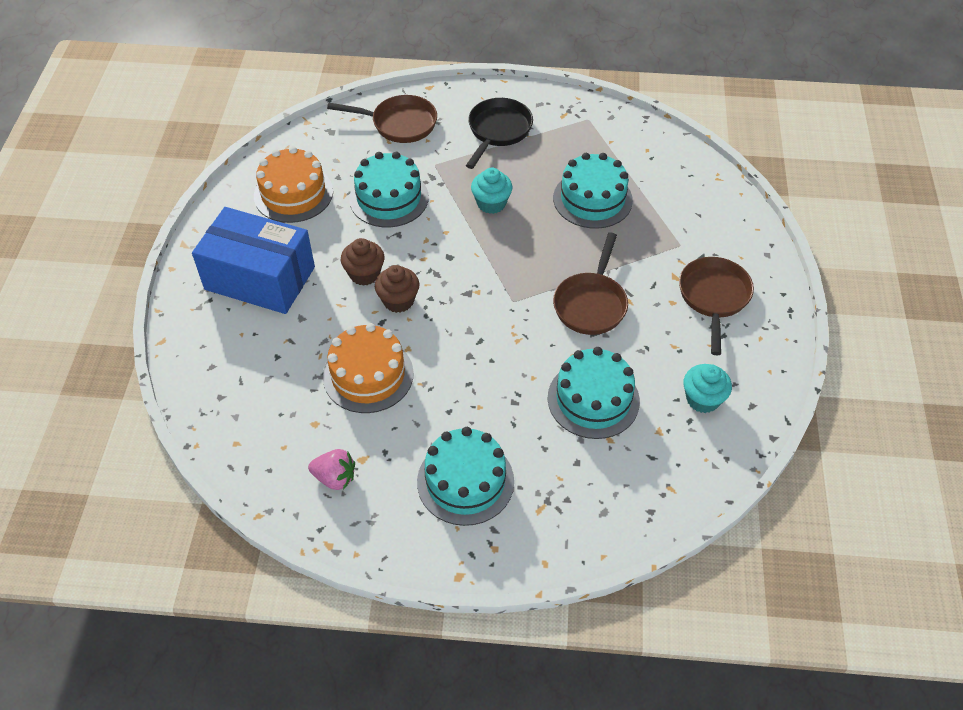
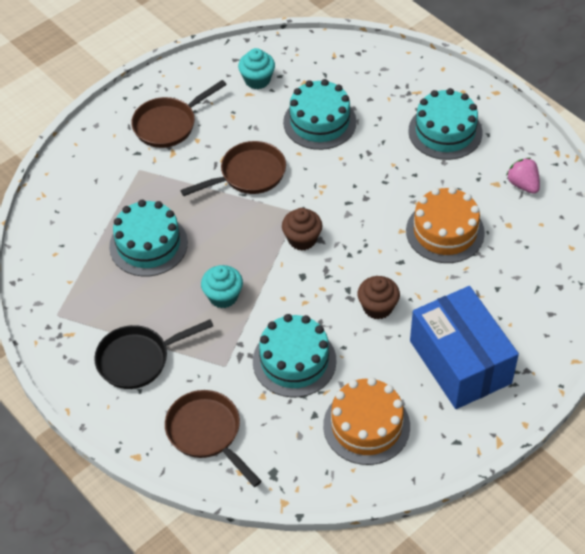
camera: 135 degrees left, 0 degrees up
brown cupcake [375,265,419,313] -> brown cupcake moved to [282,208,322,251]

